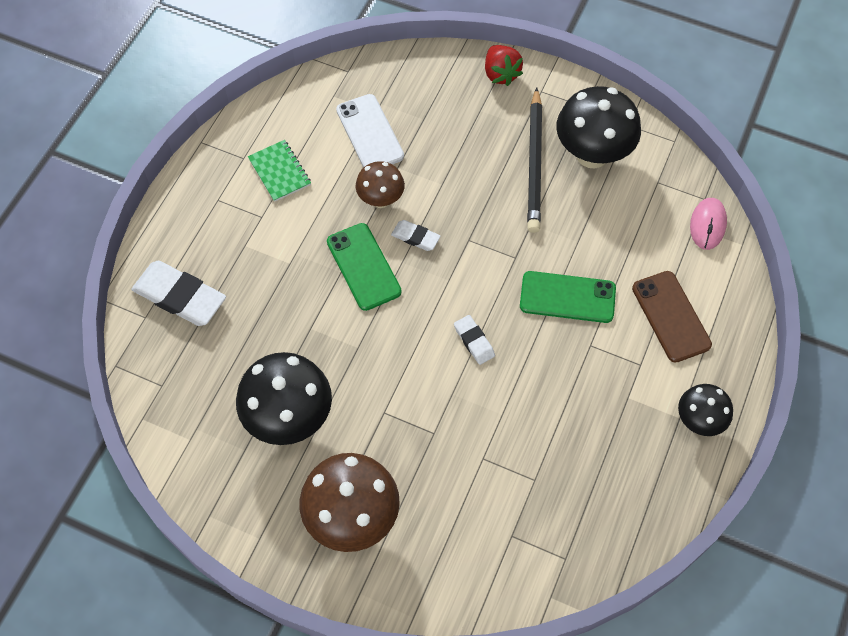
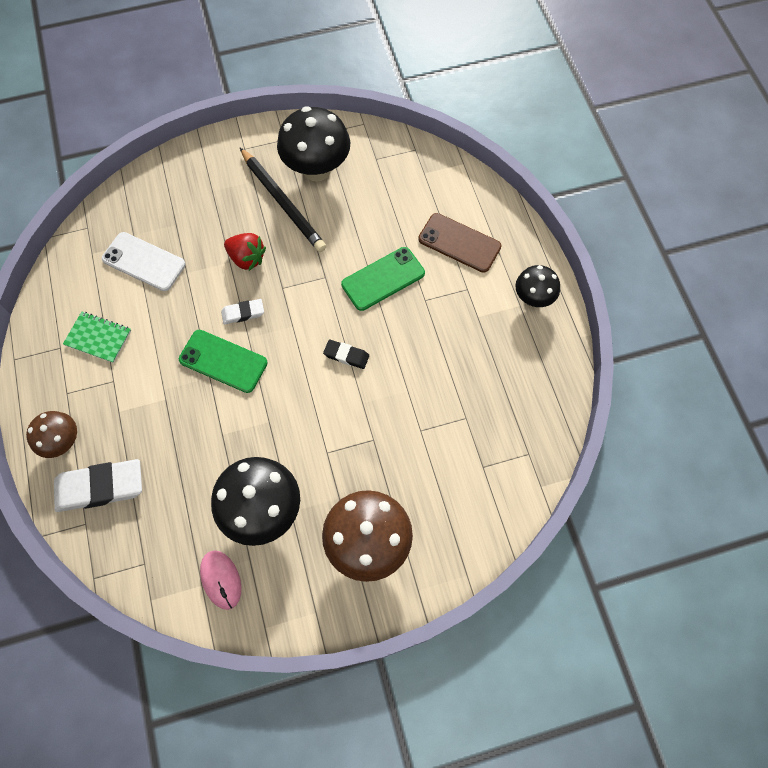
camera: 40 degrees left, 5 degrees up
brown mushroom [356,161,405,208] -> brown mushroom moved to [26,411,77,458]
white eraser [454,315,495,365] -> black eraser [323,340,369,369]
red strawberry [485,45,523,86] -> red strawberry moved to [224,233,266,271]
pink mouse [690,198,727,250] -> pink mouse moved to [200,550,241,610]

